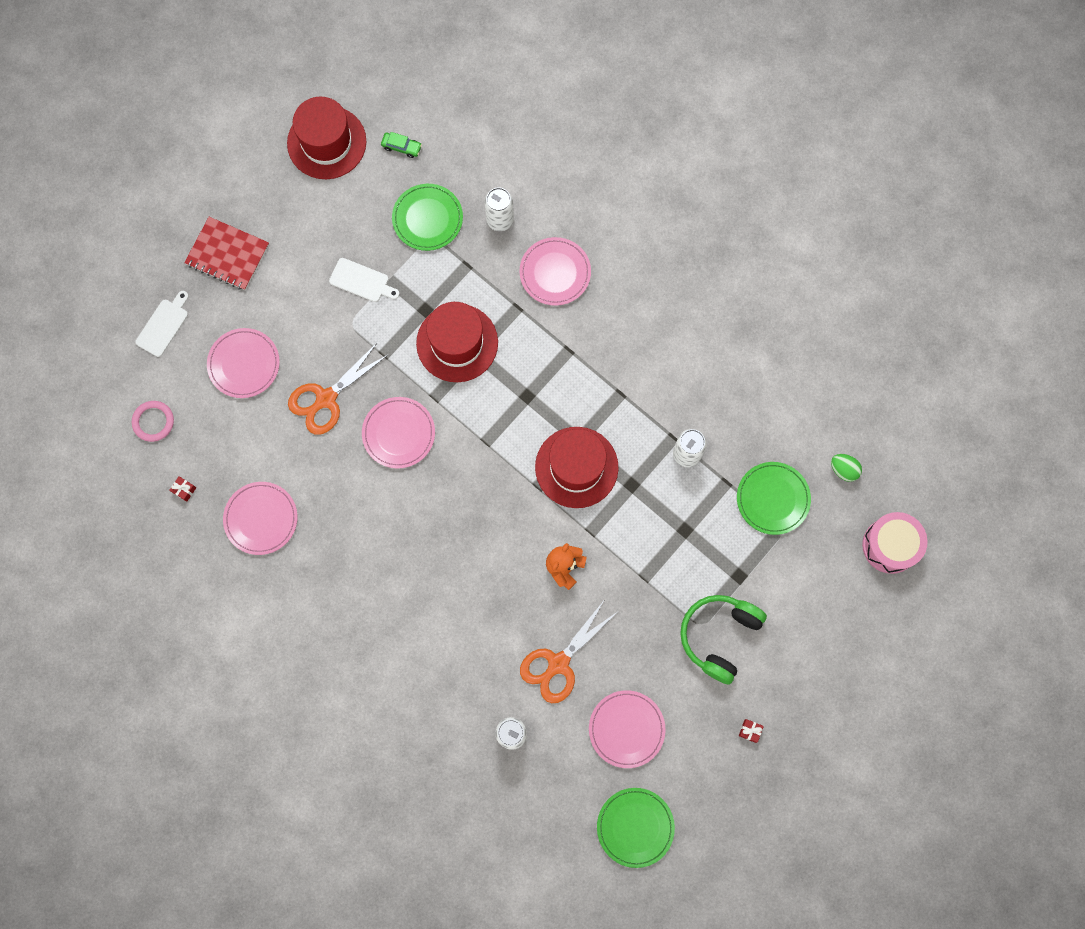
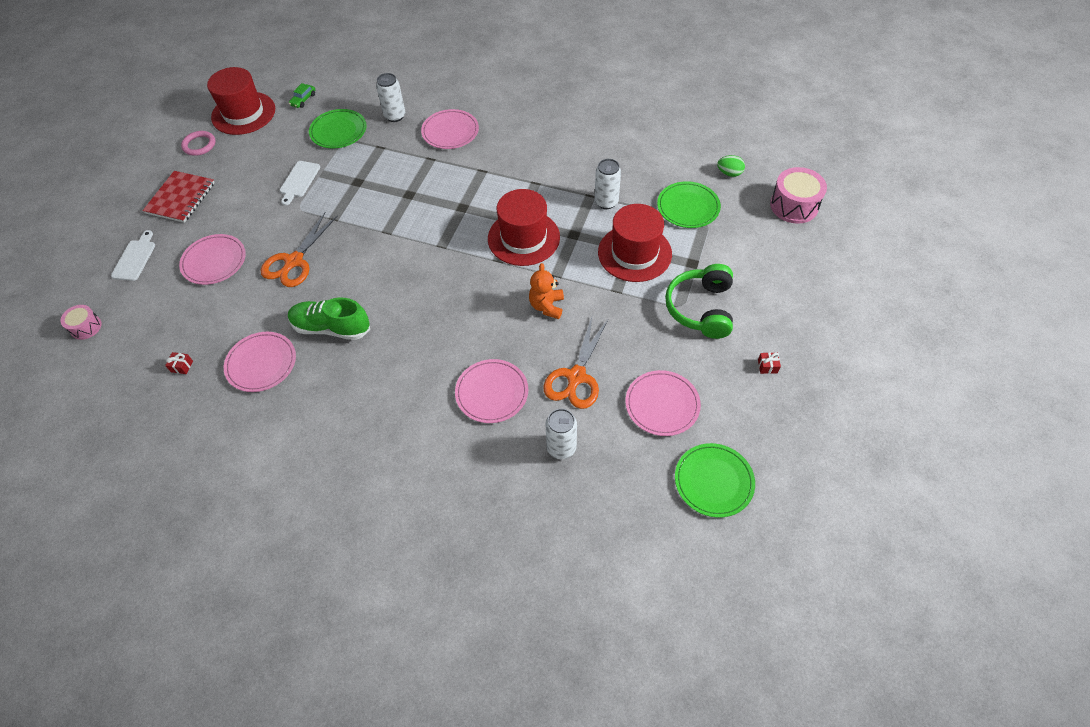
camera: 20 degrees left, 20 degrees down
pink ring [132,401,174,442] -> pink ring moved to [181,131,216,156]
red notebook [184,217,269,290] -> red notebook turned 75 degrees counterclockwise [142,171,215,223]
white cutting board [329,258,400,302] -> white cutting board turned 105 degrees clockwise [280,161,320,205]
pink plate [362,397,435,468] -> pink plate moved to [455,359,528,423]
green car [381,132,422,158] -> green car turned 120 degrees clockwise [289,83,315,108]
red hat [416,302,498,382] -> red hat moved to [598,204,672,282]
none -> pink drum [60,305,102,340]
none -> green shoe [288,297,370,340]

